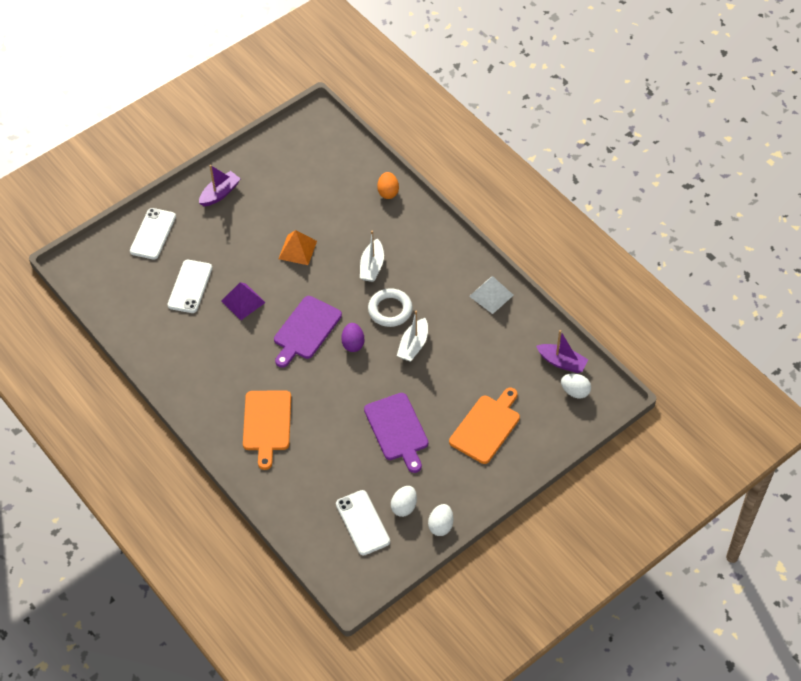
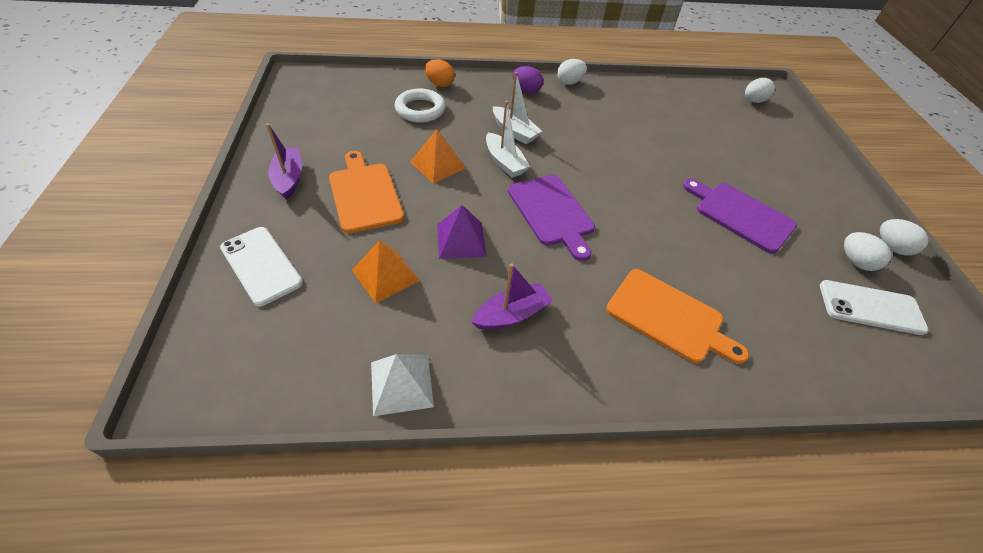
camera: 60 degrees left, 5 degrees down
white phone [167,260,212,313] -> orange pyramid [352,240,420,304]
purple egg [341,323,364,352] -> purple egg moved to [513,66,543,94]
purple cutting board [364,393,428,473] -> purple cutting board turned 150 degrees counterclockwise [683,179,797,254]
white ring [368,288,413,327] -> white ring moved to [395,89,446,122]
white boat [397,311,428,362] -> white boat moved to [486,101,530,178]
orange cutting board [449,388,520,464] -> orange cutting board moved to [329,151,404,233]
white pyramid [469,276,514,314] -> white pyramid moved to [371,354,434,416]
purple boat [536,330,588,373] -> purple boat moved to [471,263,553,330]
none -> white egg [557,59,587,85]

